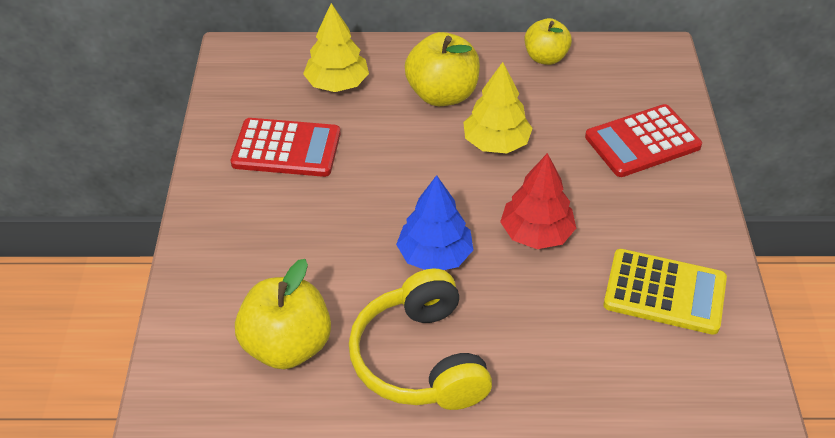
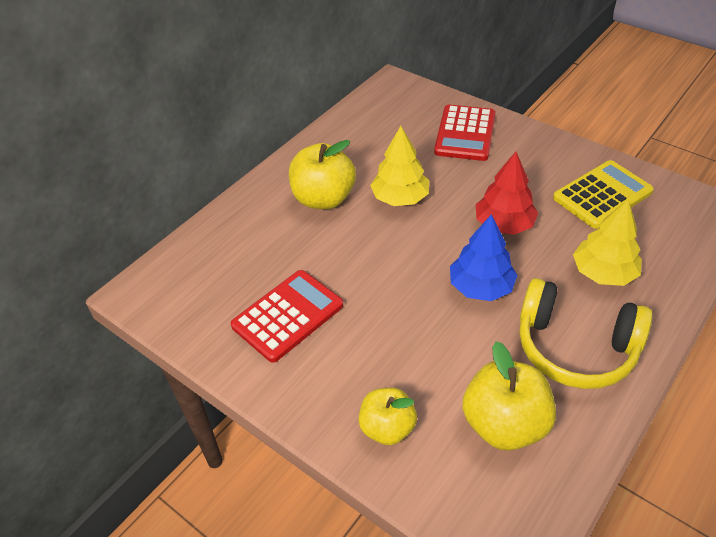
camera: 50 degrees left, 0 degrees up
yellow tree [303,3,369,92] -> yellow tree moved to [573,200,642,286]
yellow apple [525,18,572,65] -> yellow apple moved to [358,387,417,445]

